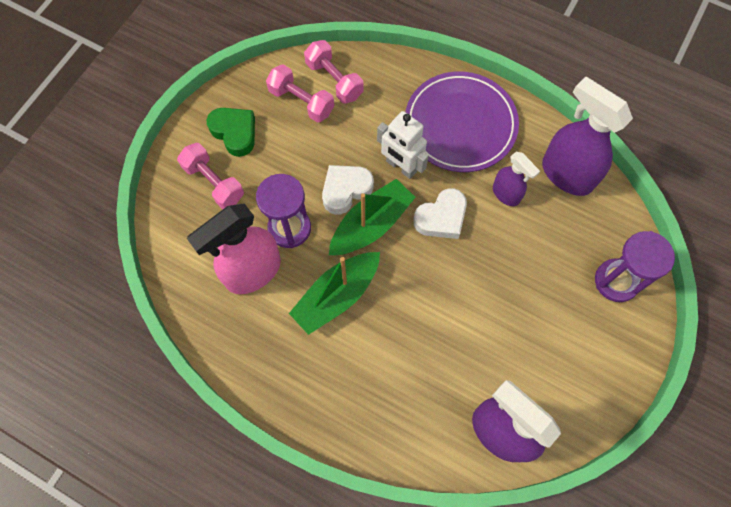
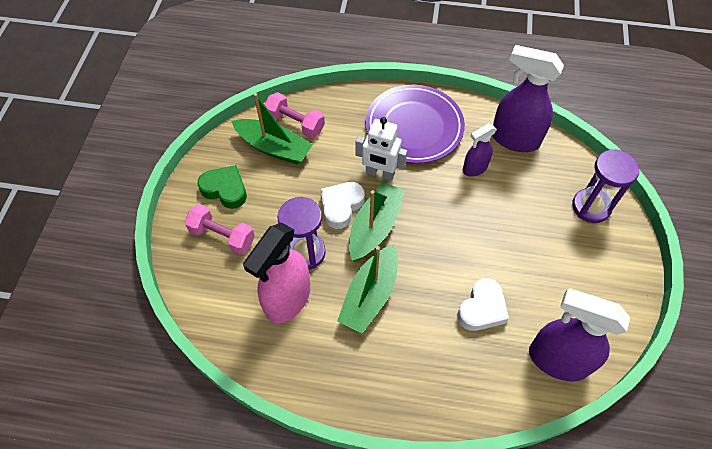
camera: 20 degrees left, 10 degrees down
pink dumbbell [266,64,334,122] -> green boat [232,93,313,164]
white heart [413,188,467,239] -> white heart moved to [457,278,509,331]
purple spray bottle [493,152,540,206] -> purple spray bottle turned 120 degrees clockwise [463,124,497,177]

